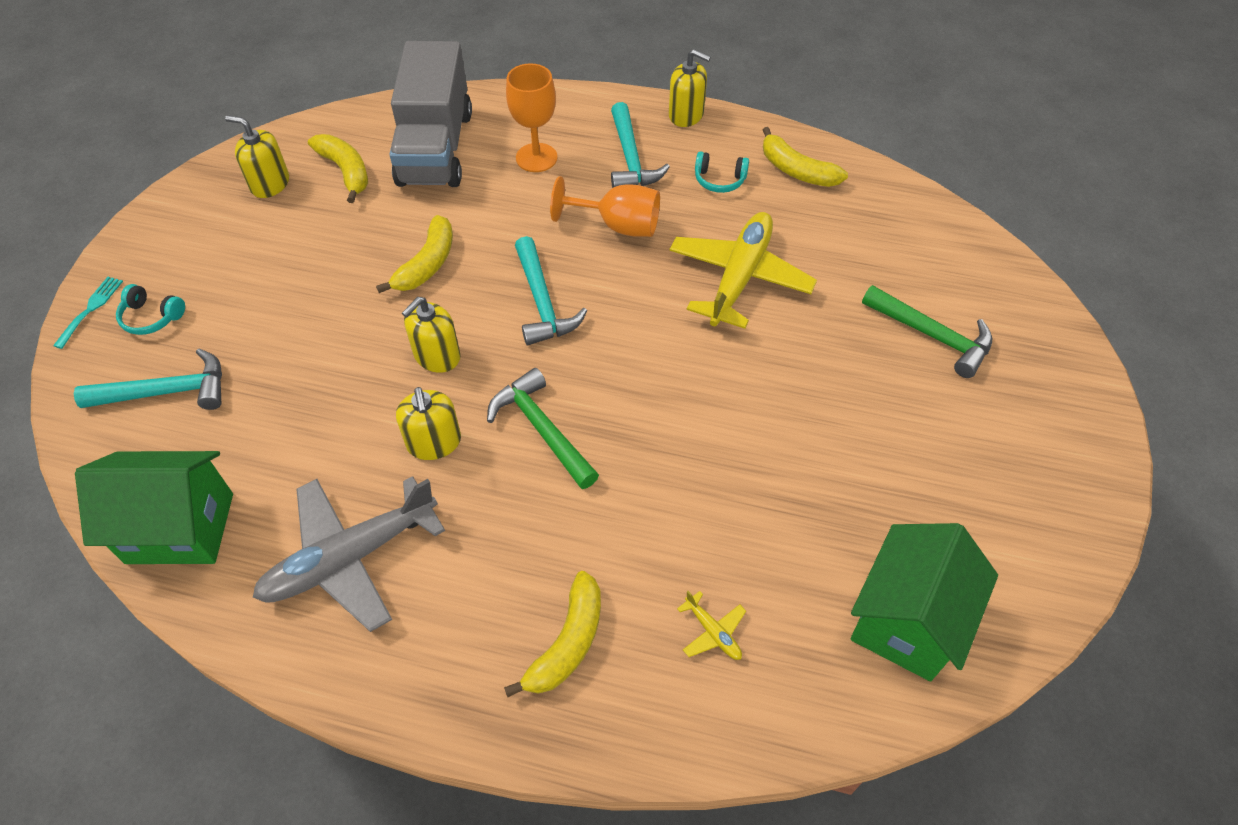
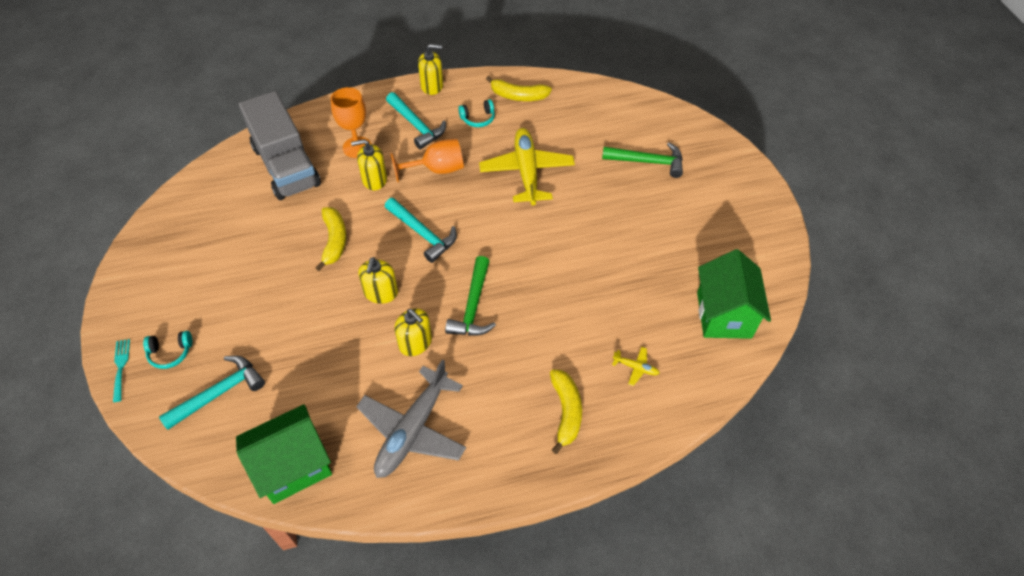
camera: 30 degrees left, 0 degrees up
yellow soap dispenser [225,115,289,198] -> yellow soap dispenser moved to [351,139,387,190]
yellow banana [308,134,368,203] -> none
green hammer [487,368,599,489] -> green hammer turned 105 degrees counterclockwise [445,256,496,336]

